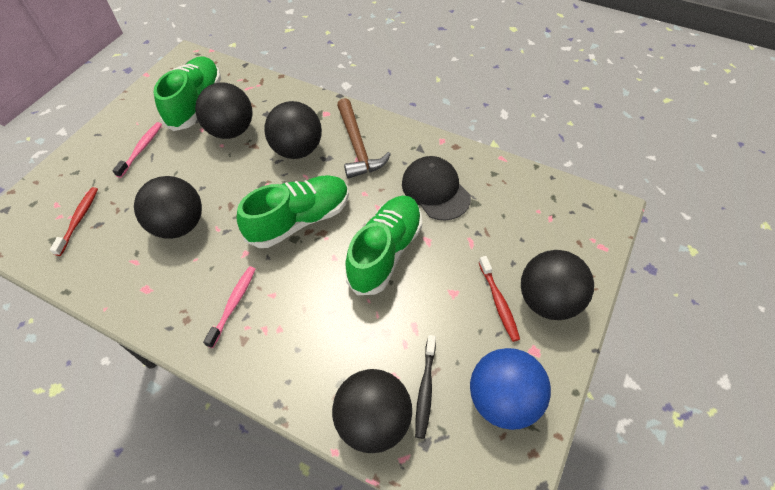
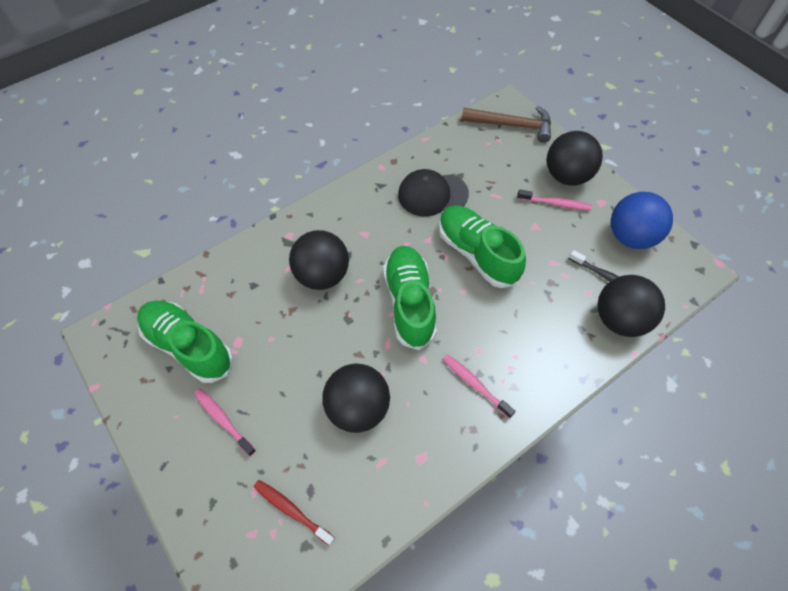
camera: 65 degrees left, 5 degrees up
black ball [195,82,252,139] -> none
brown hammer [337,98,391,179] -> brown hammer moved to [461,106,551,143]
red toothbrush [479,256,520,342] -> pink toothbrush [517,190,592,210]

